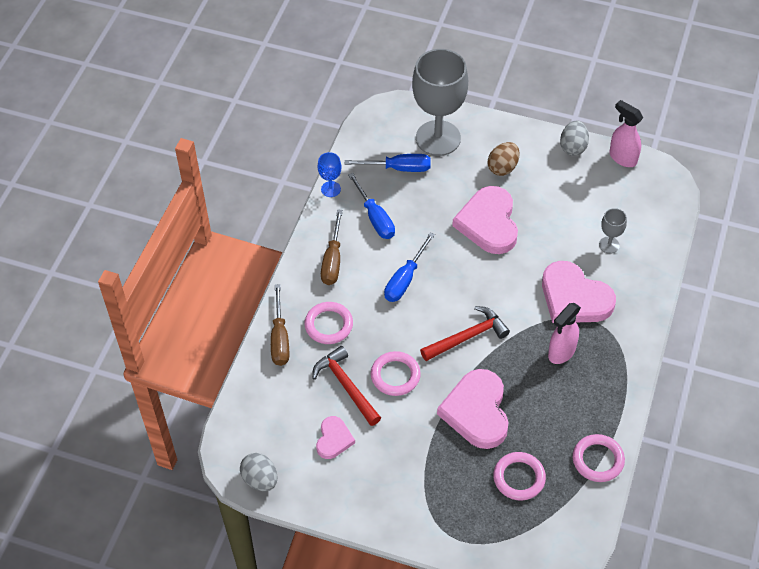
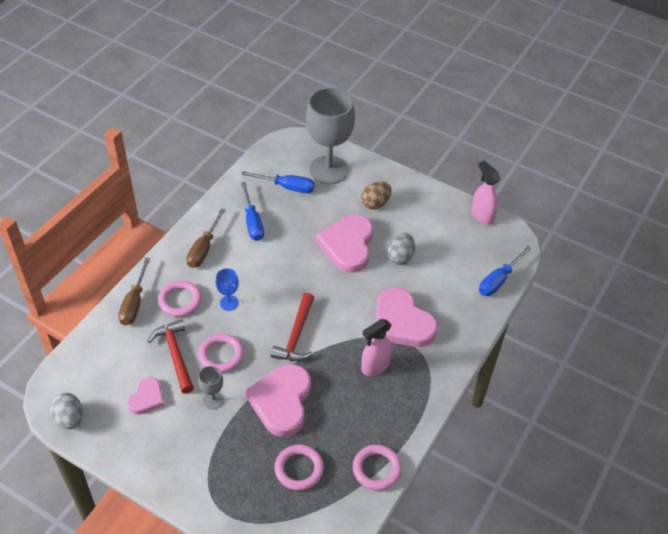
camera: 10 degrees right, 5 degrees down
blue goblet [318,152,342,197] -> blue goblet moved to [216,268,239,311]
blue screwdriver [384,232,435,302] -> blue screwdriver moved to [479,246,532,296]
red hammer [420,306,510,361] -> red hammer turned 120 degrees clockwise [271,293,314,361]
grey egg [560,121,589,156] -> grey egg moved to [387,233,415,265]
grey goblet [599,208,627,254] -> grey goblet moved to [198,366,224,409]

